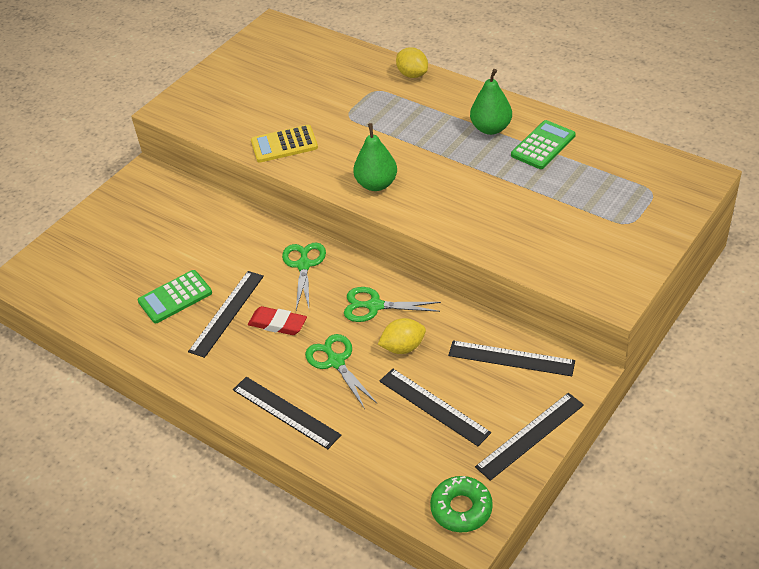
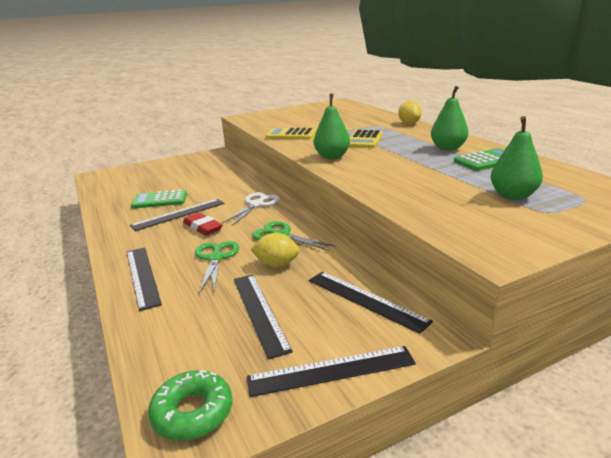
camera: 25 degrees right, 20 degrees down
green scissors [282,243,326,310] -> white scissors [222,193,280,226]
none -> yellow calculator [349,130,383,148]
none -> green pear [491,116,543,200]

